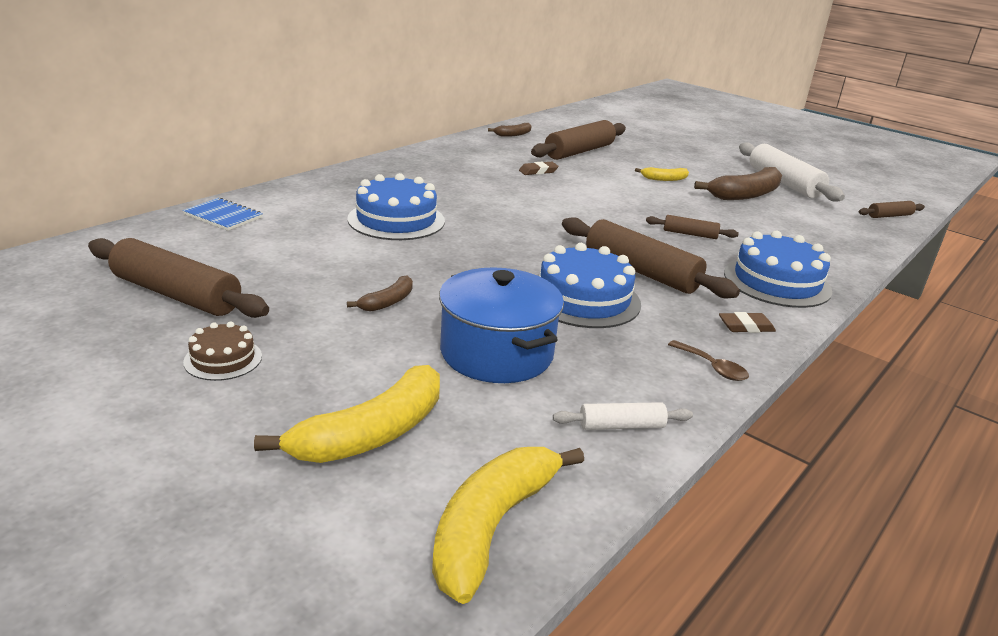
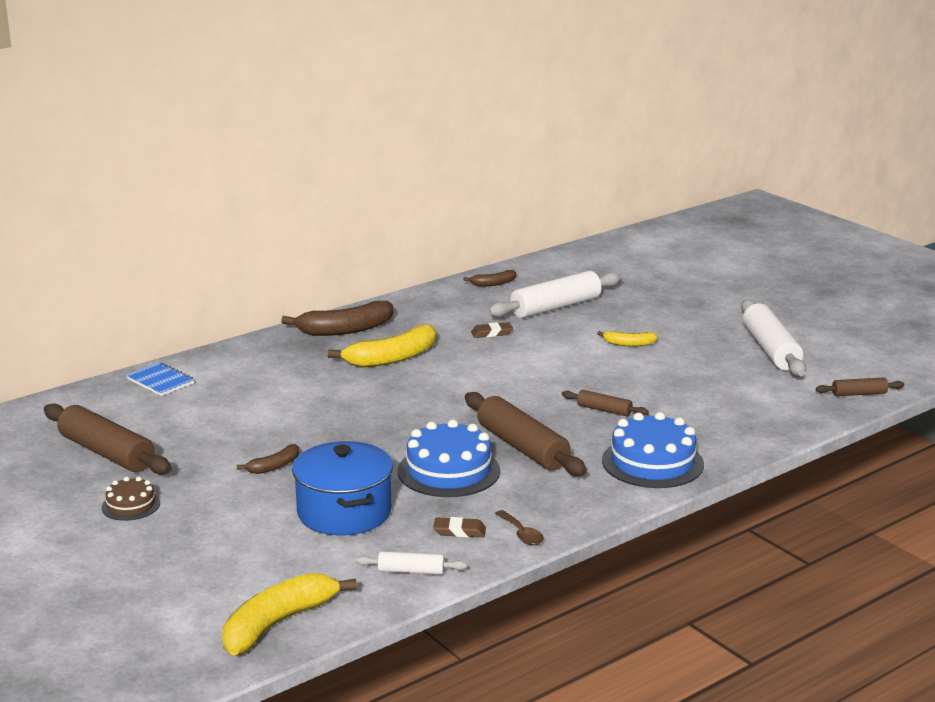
camera: 15 degrees right, 5 degrees down
yellow banana [254,365,440,463] -> yellow banana moved to [328,324,436,367]
blue cake [347,173,445,240] -> none
brown rolling pin [531,120,626,160] -> white rolling pin [488,271,621,318]
brown banana [694,167,782,200] -> brown banana moved to [281,301,393,336]
brown eraser [719,312,776,333] -> brown eraser moved to [433,517,486,537]

